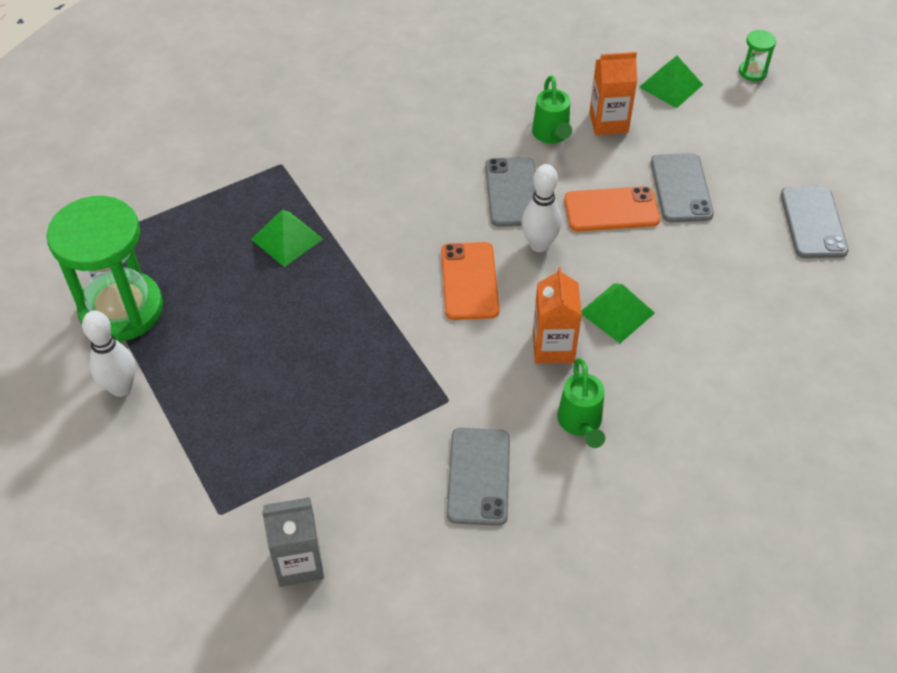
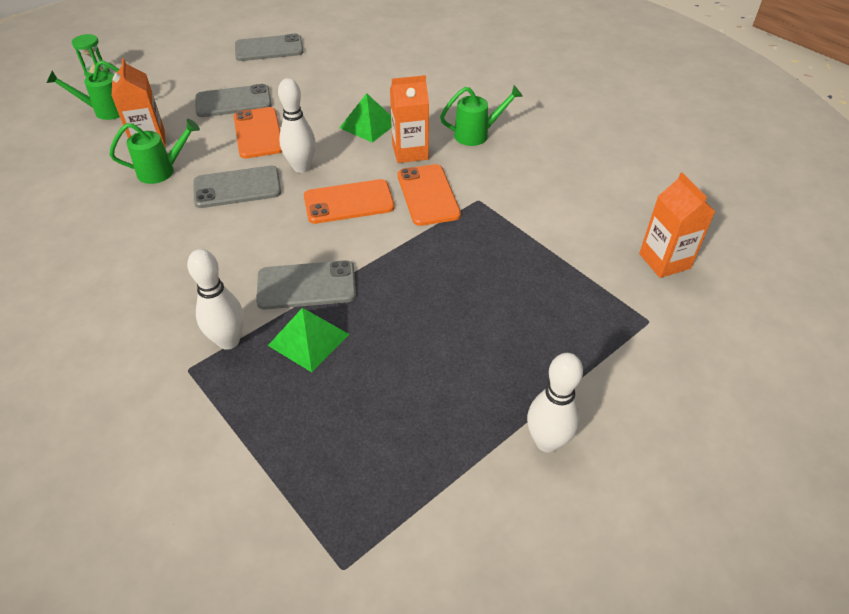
camera: 100 degrees left, 5 degrees down
green hourglass [46,196,163,342] -> none
grey carton [262,497,324,587] -> orange carton [639,173,716,278]
grey phone [447,428,510,526] -> grey phone moved to [256,260,356,310]
green pyramid [639,56,703,108] -> green watering can [47,60,120,120]
none -> white bowling pin [187,249,244,350]
none -> orange phone [398,164,461,226]

